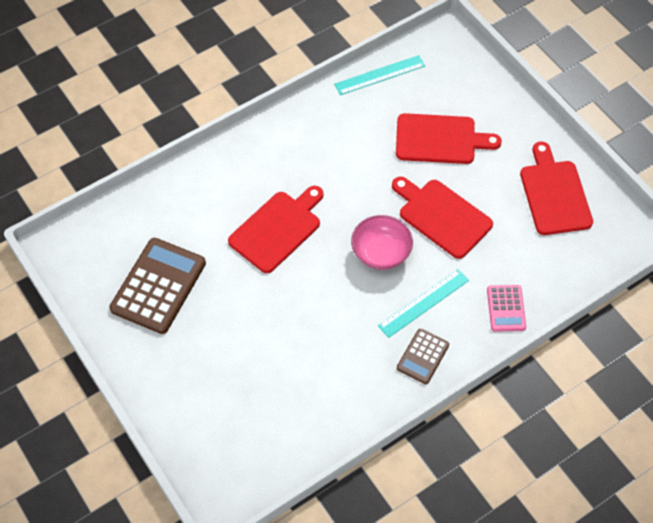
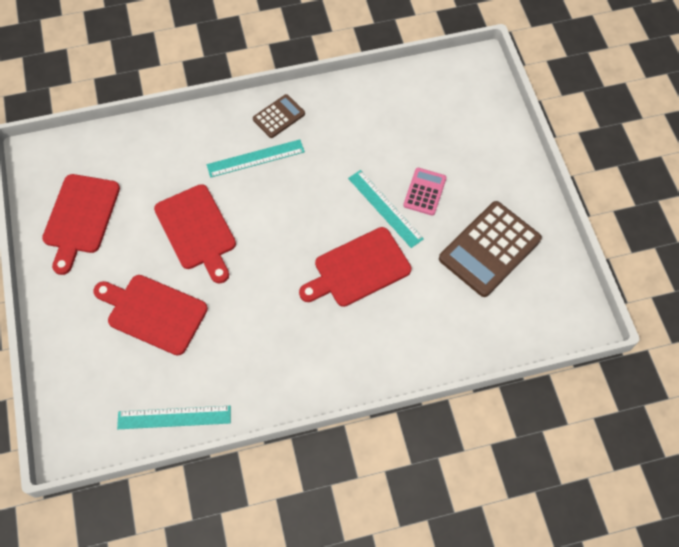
camera: 160 degrees left, 5 degrees up
pink bowl [351,215,413,270] -> none
pink calculator [487,285,526,332] -> pink calculator moved to [403,168,447,216]
none -> turquoise ruler [348,170,424,248]

